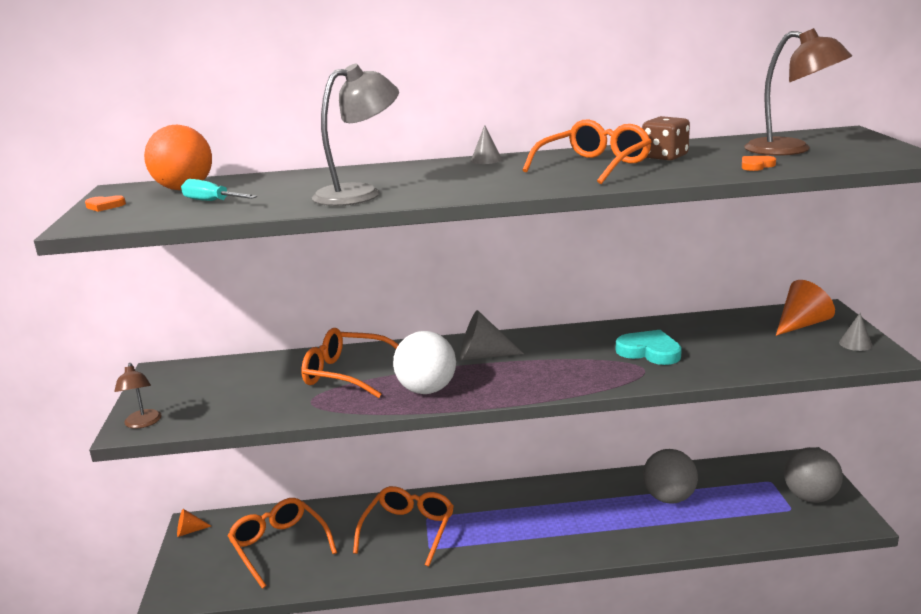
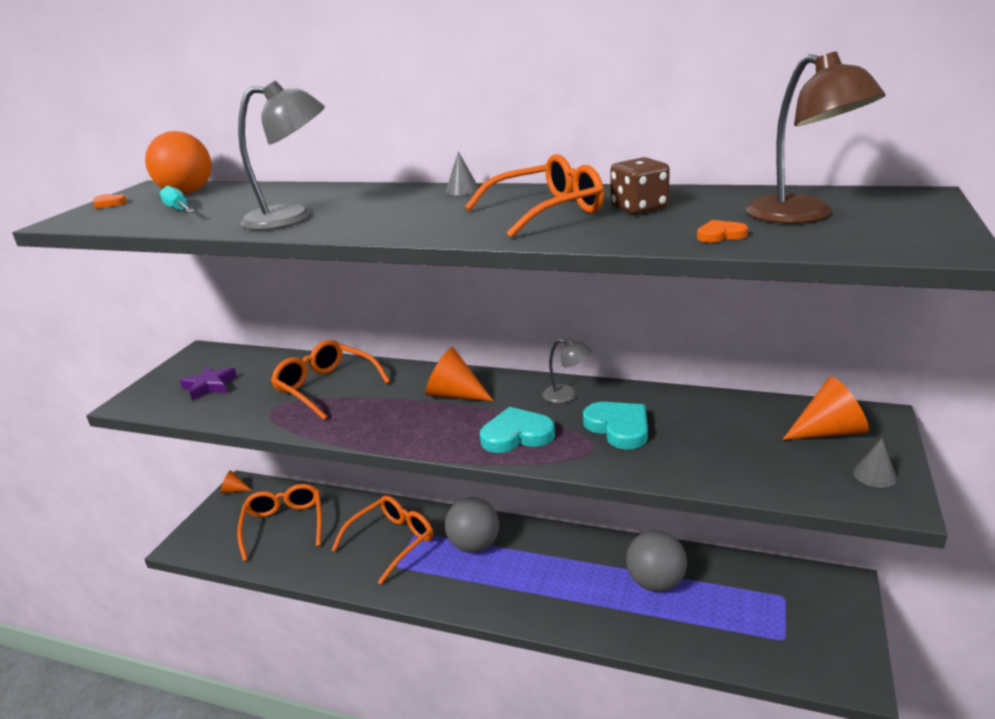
camera: 25 degrees right, 5 degrees up
brown lamp [114,363,162,428] -> none
white ball [393,331,456,394] -> none
grey cone [460,310,524,360] -> orange cone [425,347,493,401]
grey ball [784,447,843,503] -> grey ball moved to [445,497,499,553]
none -> purple star [180,366,237,401]
none -> turquoise heart [480,407,555,453]
none -> grey lamp [542,338,592,403]

